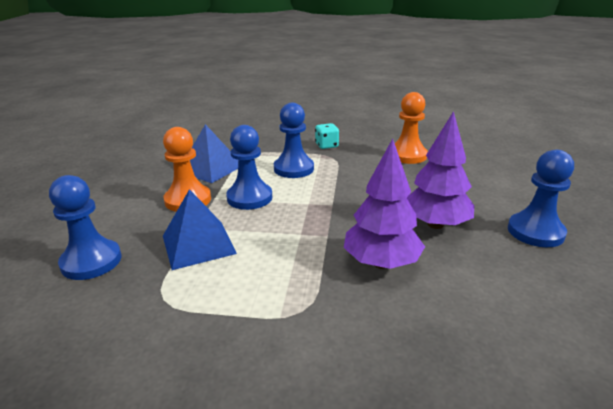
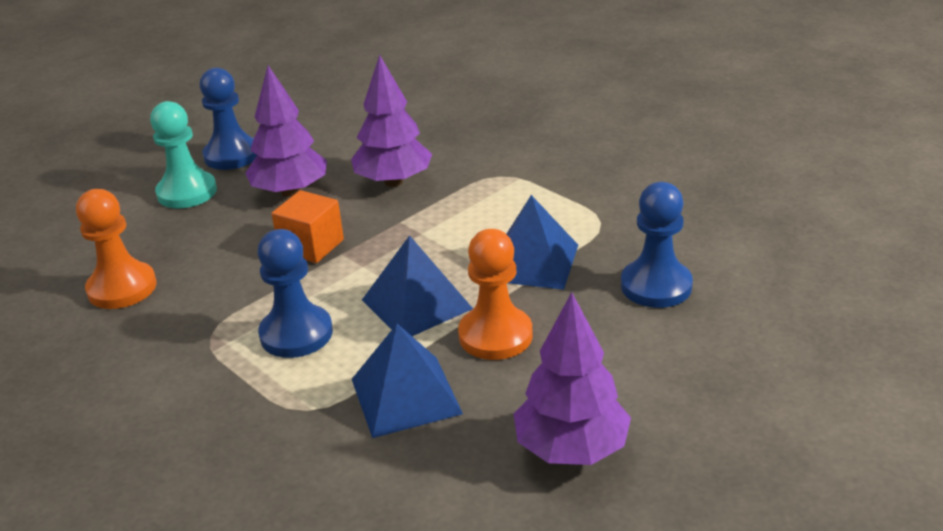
camera: 140 degrees left, 5 degrees up
blue pawn [226,125,272,210] -> blue pyramid [362,235,473,336]
turquoise dice [315,123,339,149] -> none
none -> turquoise pawn [150,101,217,208]
none -> orange cube [271,190,344,263]
none -> purple tree [514,292,631,465]

